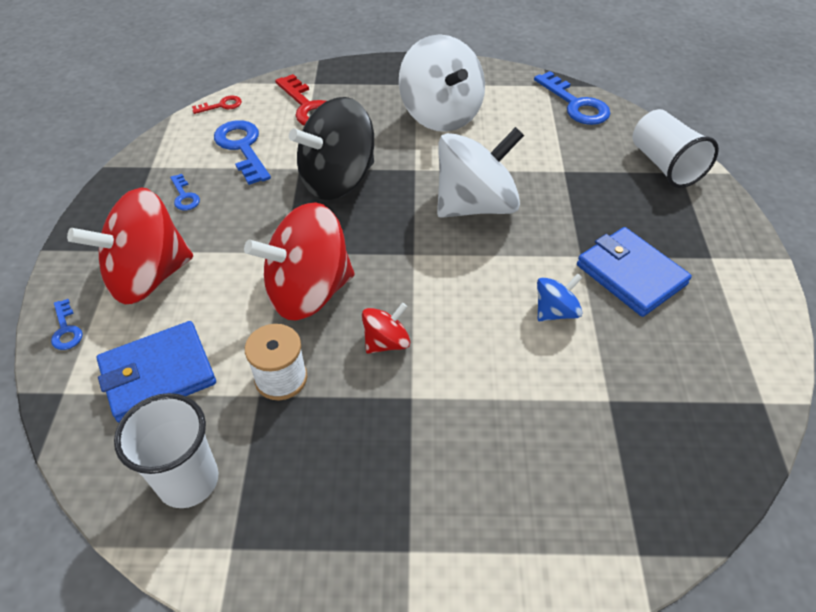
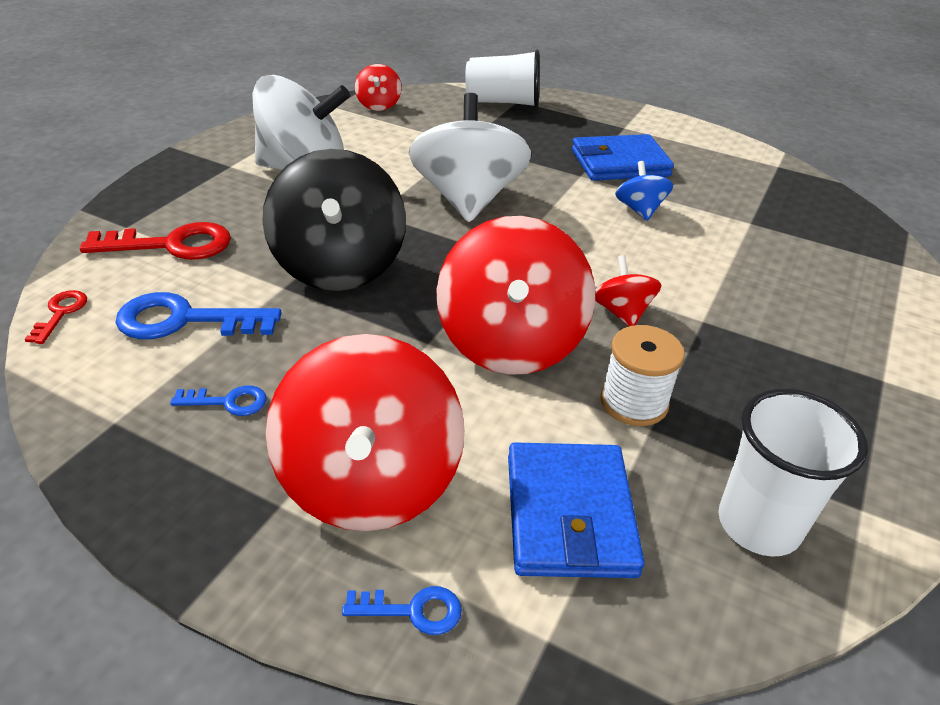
camera: 65 degrees left, 10 degrees down
blue key [534,71,611,125] -> red spinning top [355,64,401,111]

